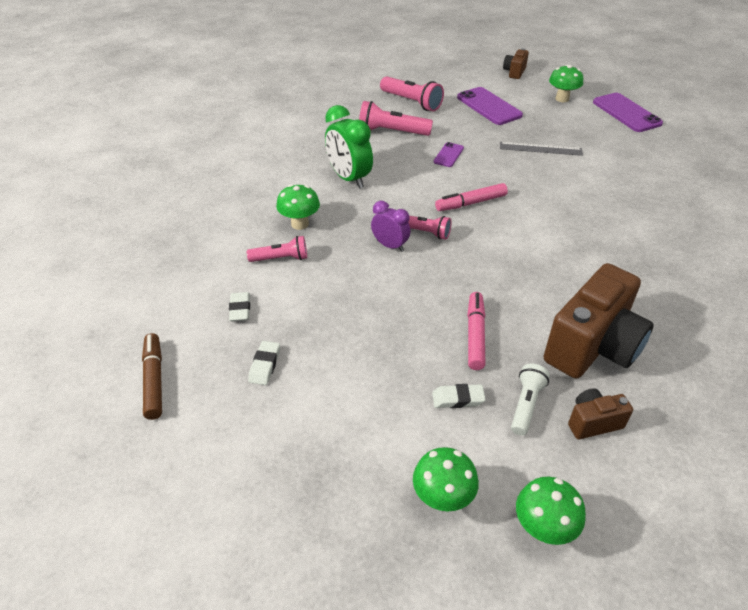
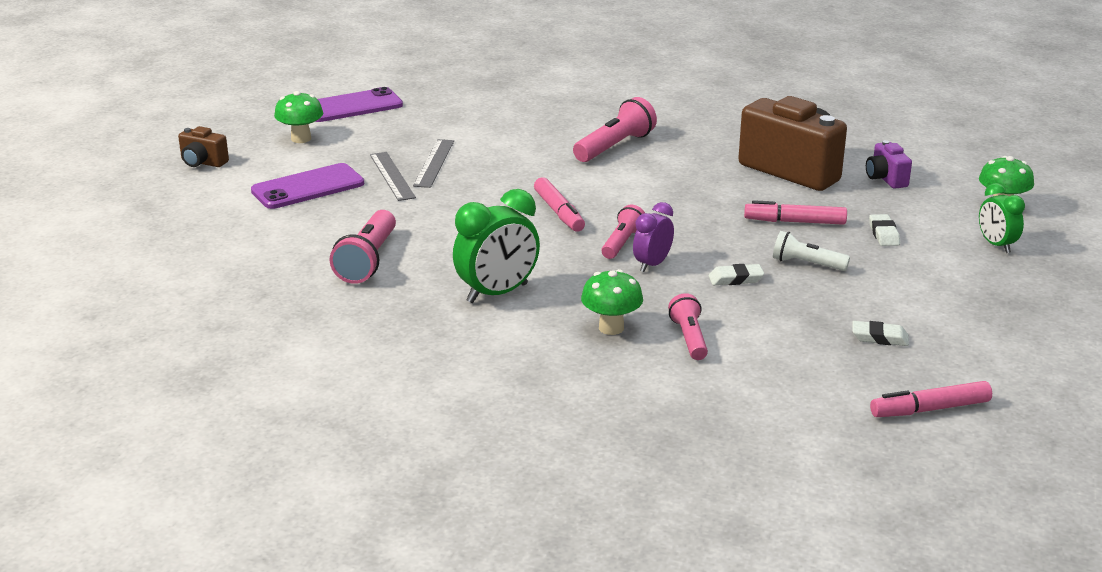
camera: 90 degrees left, 15 degrees down
brown marker [142,333,162,420] -> pink marker [870,381,992,417]
white eraser [229,292,250,321] -> white eraser moved to [709,264,764,285]
pink flashlight [380,76,444,111] -> pink flashlight moved to [573,97,657,162]
green mushroom [413,447,479,511] -> green clock [979,183,1025,253]
purple phone [434,142,464,167] -> none
white flashlight [511,364,550,436] -> white flashlight moved to [773,231,850,271]
brown camera [568,388,633,439] -> purple camera [866,140,912,189]
none -> grey ruler [370,152,416,201]

